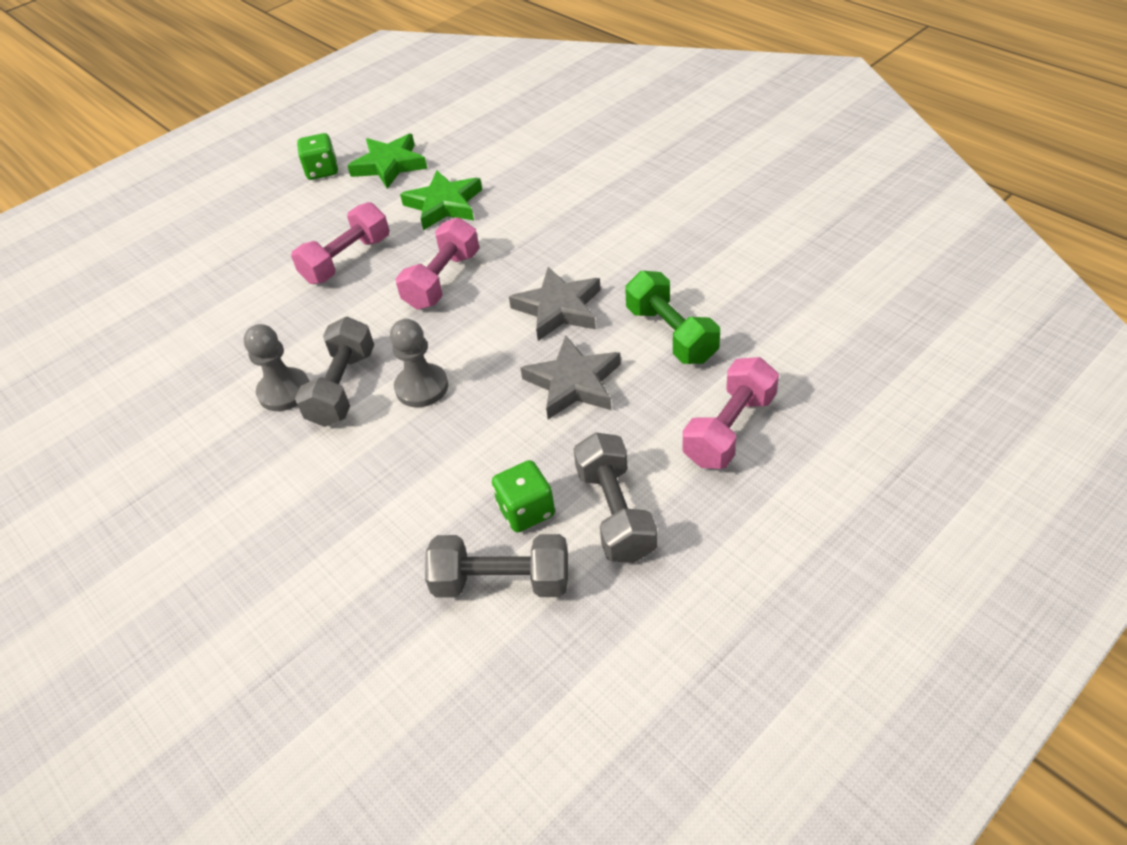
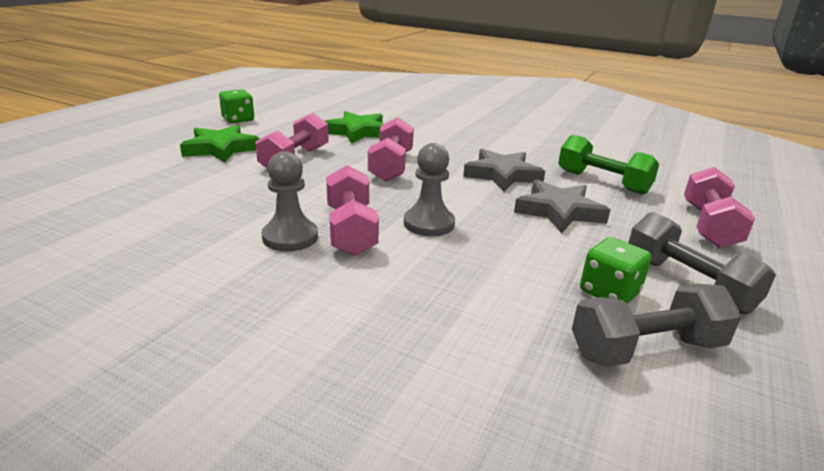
camera: 25 degrees left, 20 degrees down
grey dumbbell [295,317,374,427] -> pink dumbbell [326,165,379,256]
green star [348,134,427,189] -> green star moved to [180,125,260,163]

